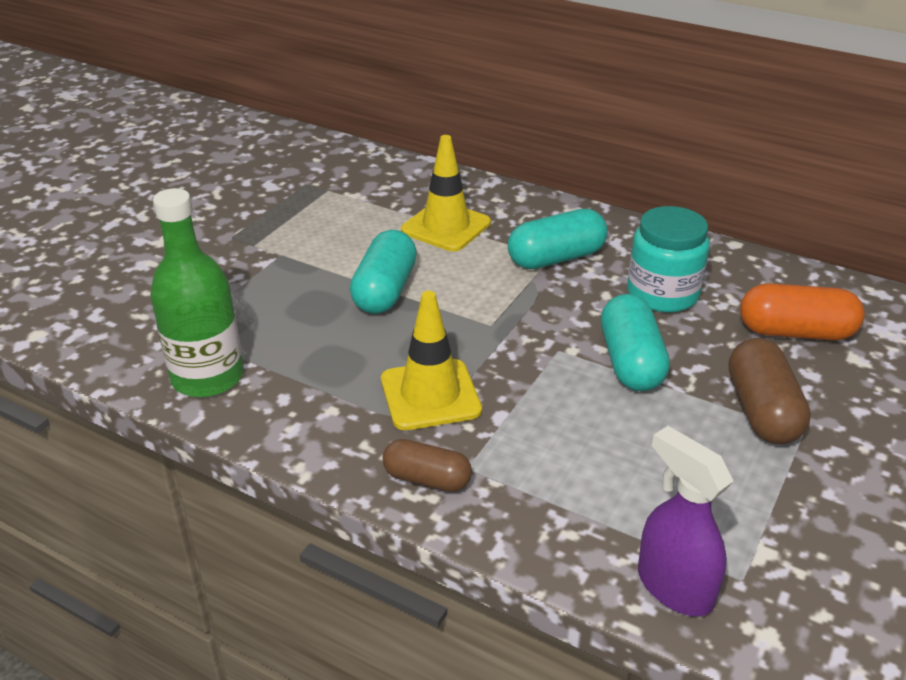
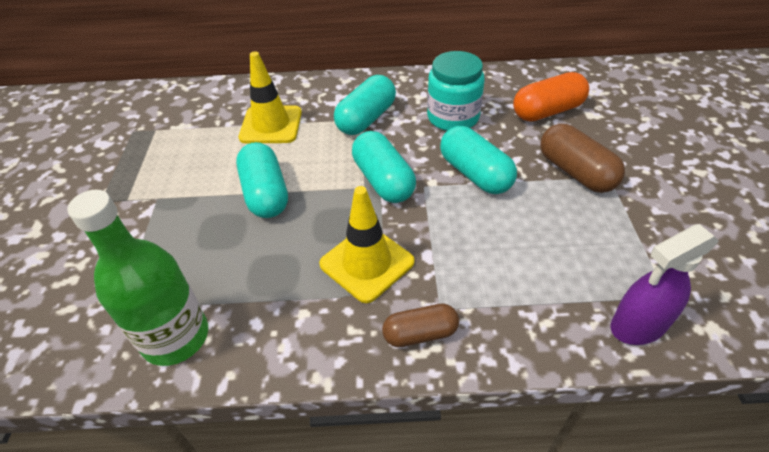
camera: 30 degrees left, 10 degrees up
purple spray bottle [638,426,734,616] -> purple spray bottle turned 45 degrees counterclockwise [611,224,719,345]
none -> turquoise capsule [352,131,416,203]

